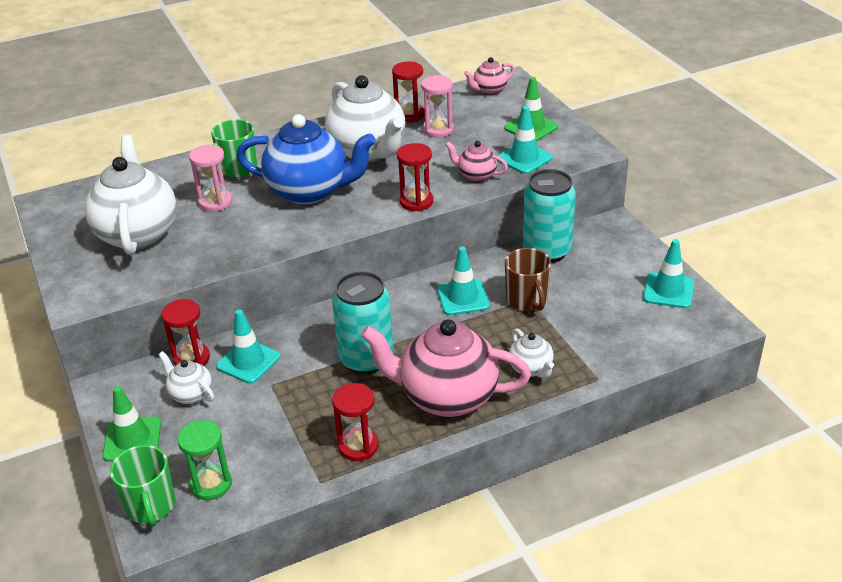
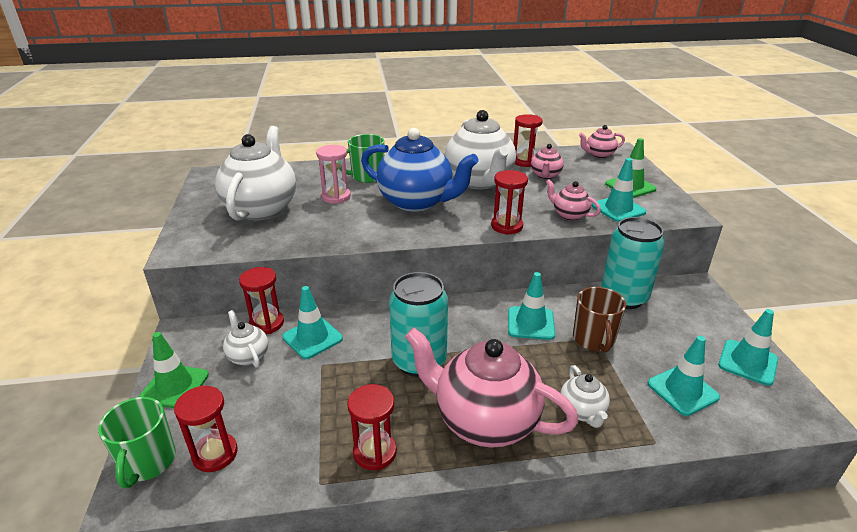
camera: 15 degrees right, 5 degrees down
green hourglass [177,420,232,500] -> red hourglass [174,385,238,472]
pink hourglass [421,75,454,138] -> pink teapot [531,144,564,179]
none -> turquoise traffic cone [648,336,720,416]

